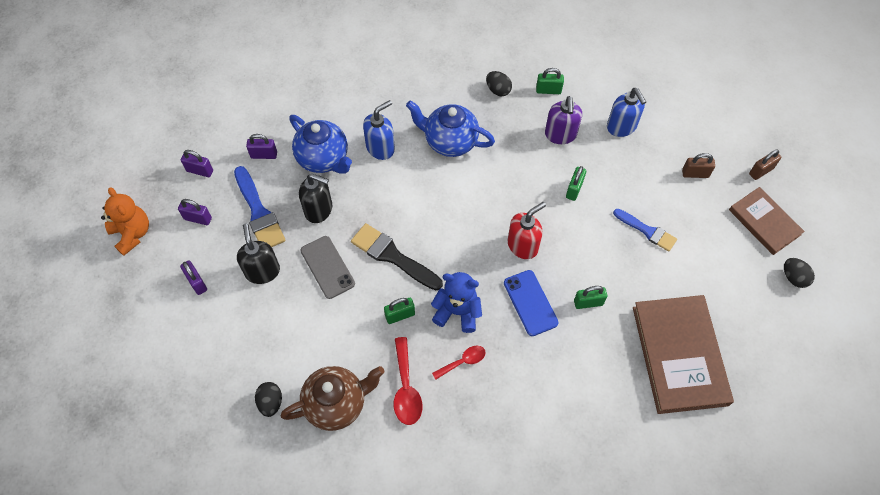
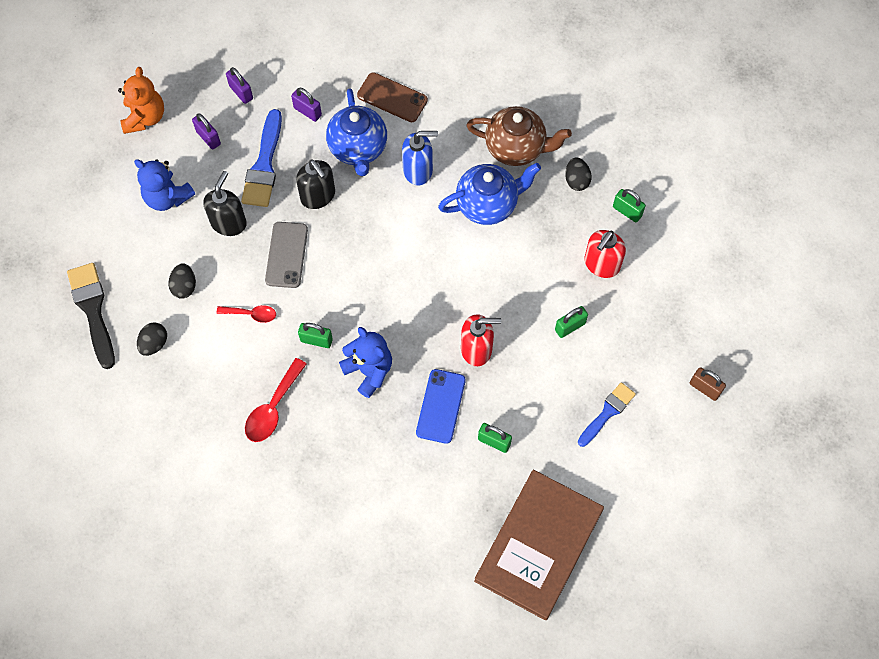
camera: 35 degrees right, 5 degrees up
purple padlock [180,261,207,295] -> blue teddy bear [134,159,195,211]
brown teapot [281,366,384,431] -> brown teapot moved to [466,106,572,166]
black brush [351,223,443,290] -> black brush moved to [67,263,115,369]
blue teapot [406,101,495,157] -> blue teapot turned 105 degrees clockwise [438,163,541,225]
red spoon [432,346,486,380] -> red spoon moved to [216,305,276,323]
purple soap dispenser [545,96,582,144] -> red soap dispenser [584,230,626,278]
blue soap dispenser [607,88,646,137] -> none
blue brush [613,209,677,252] -> blue brush turned 120 degrees counterclockwise [578,382,636,447]
brown book [729,187,805,255] -> none
brown padlock [749,149,781,180] -> none
black egg [784,258,815,288] -> black egg moved to [168,263,196,299]
none -> brown phone [357,72,428,122]

